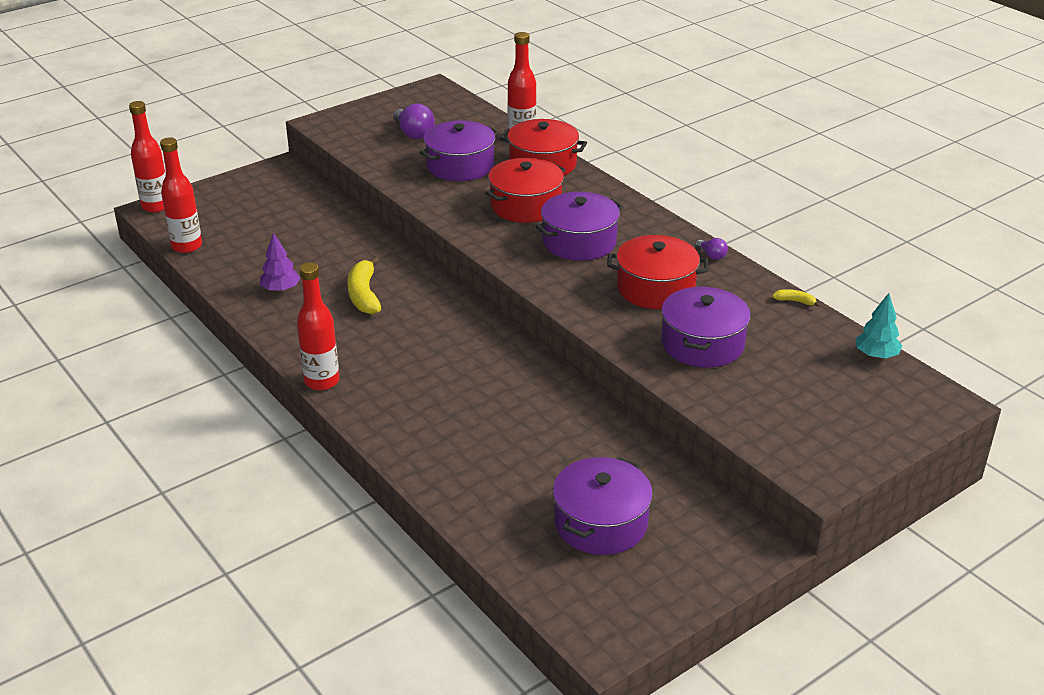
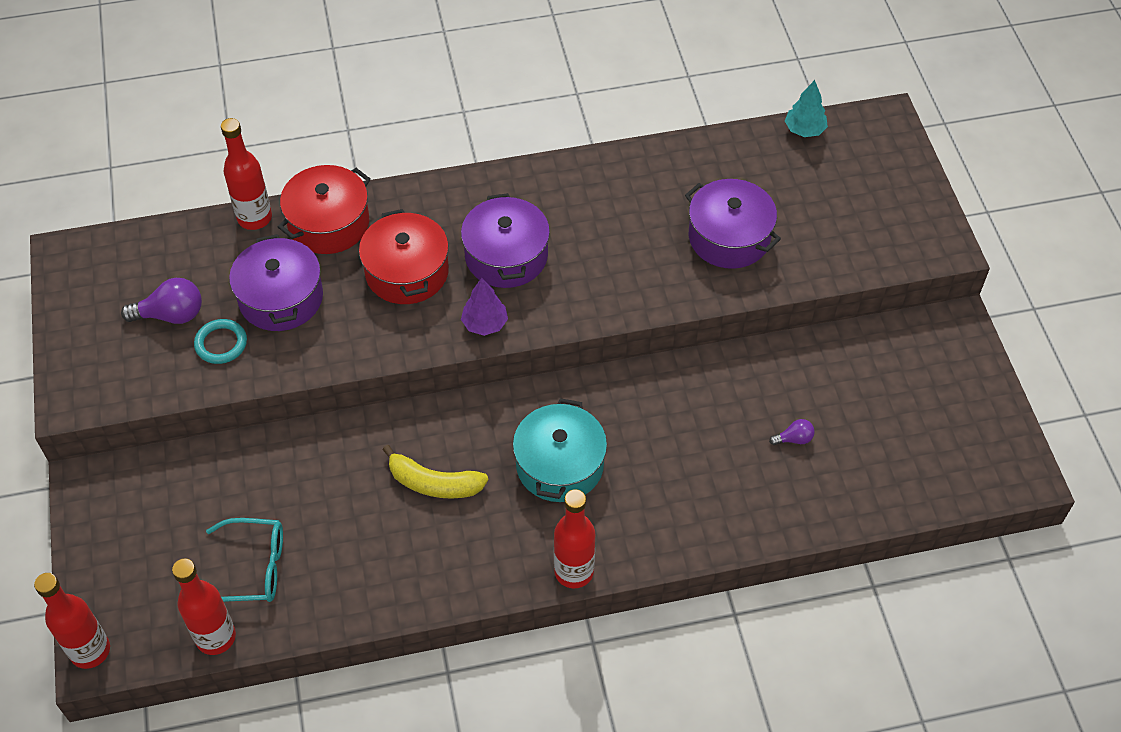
camera: 65 degrees left, 20 degrees up
purple tree [260,232,300,292] -> purple tree moved to [461,278,508,336]
purple pot [553,457,653,555] -> none
red pot [607,235,709,309] -> none
purple light bulb [696,238,728,260] -> purple light bulb moved to [769,419,815,445]
yellow banana [772,289,820,307] -> none
none -> turquoise ring [194,319,247,364]
none -> turquoise glasses [206,518,283,602]
none -> turquoise pot [513,398,607,502]

